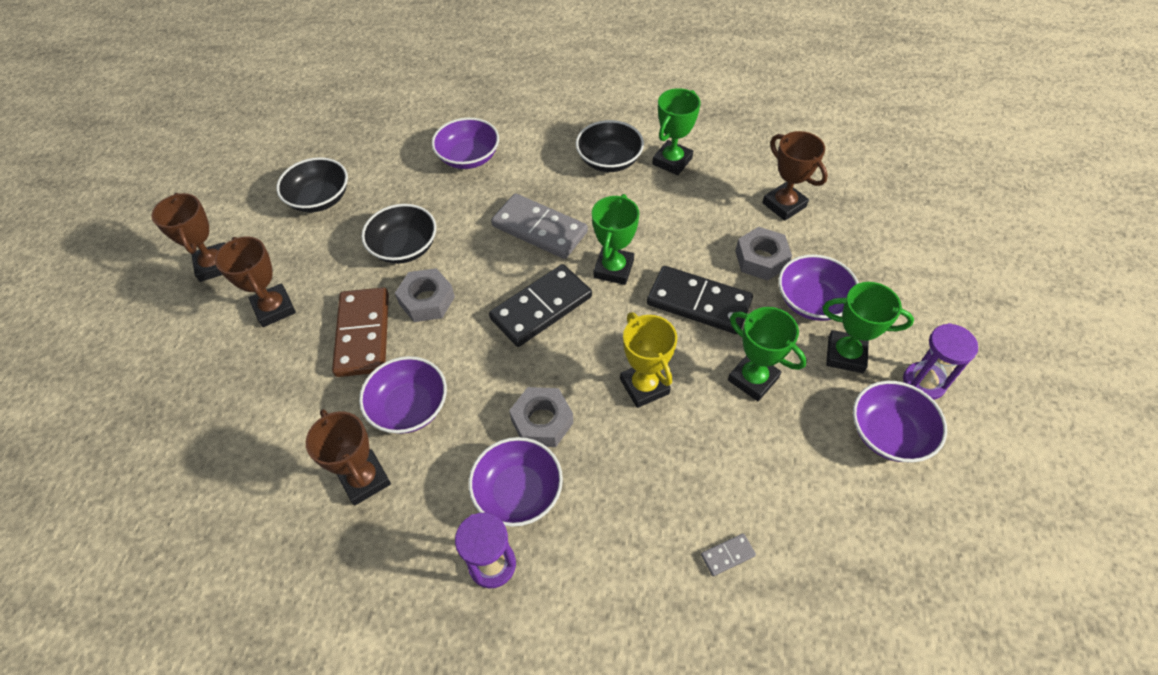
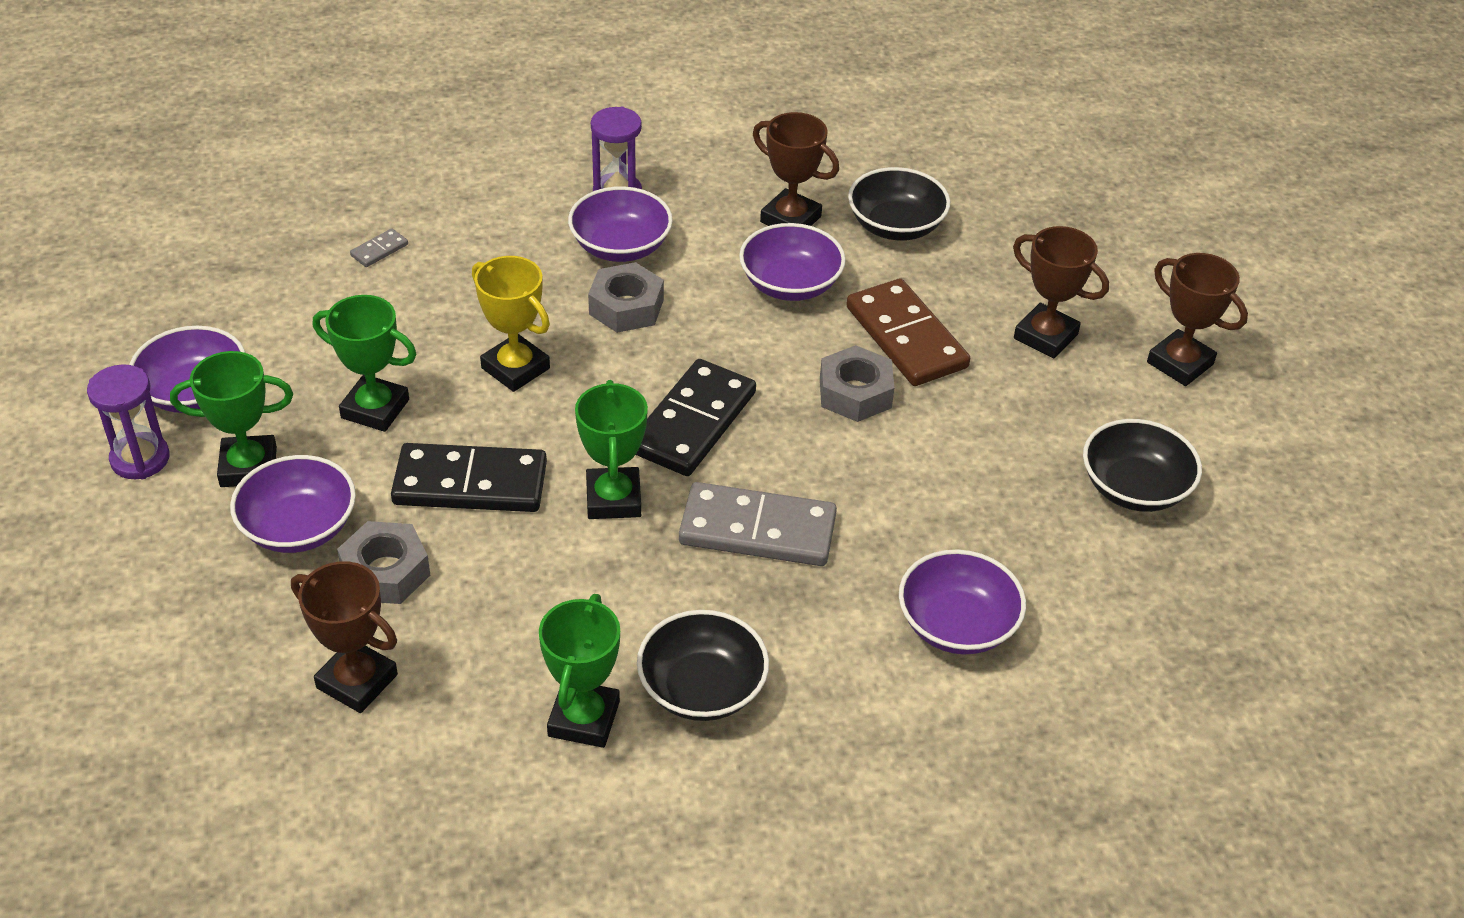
camera: 155 degrees right, 10 degrees down
black bowl [361,204,436,264] -> black bowl moved to [848,167,950,241]

